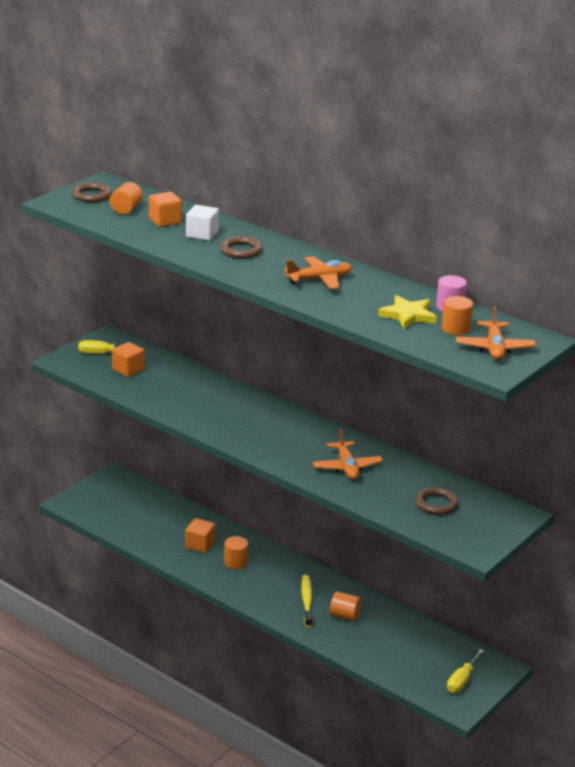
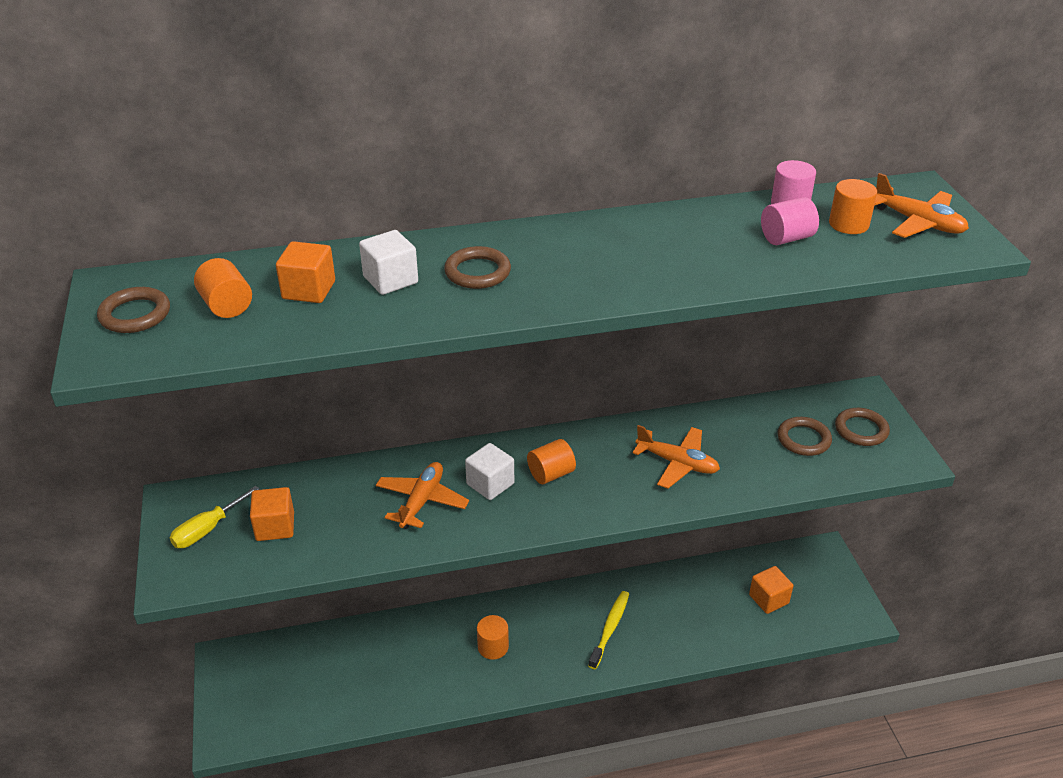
camera: 50 degrees left, 10 degrees up
orange cube [185,518,215,553] -> orange cube moved to [749,566,793,614]
orange plane [284,256,352,289] -> orange plane moved to [376,462,469,529]
yellow toothbrush [301,575,312,627] -> yellow toothbrush turned 75 degrees clockwise [588,591,629,669]
orange cylinder [330,592,361,621] -> orange cylinder moved to [527,439,576,484]
yellow star [378,295,437,329] -> pink cylinder [761,197,819,245]
yellow screwdriver [447,649,484,693] -> none
none -> white cube [465,443,514,500]
none -> brown ring [835,408,890,446]

